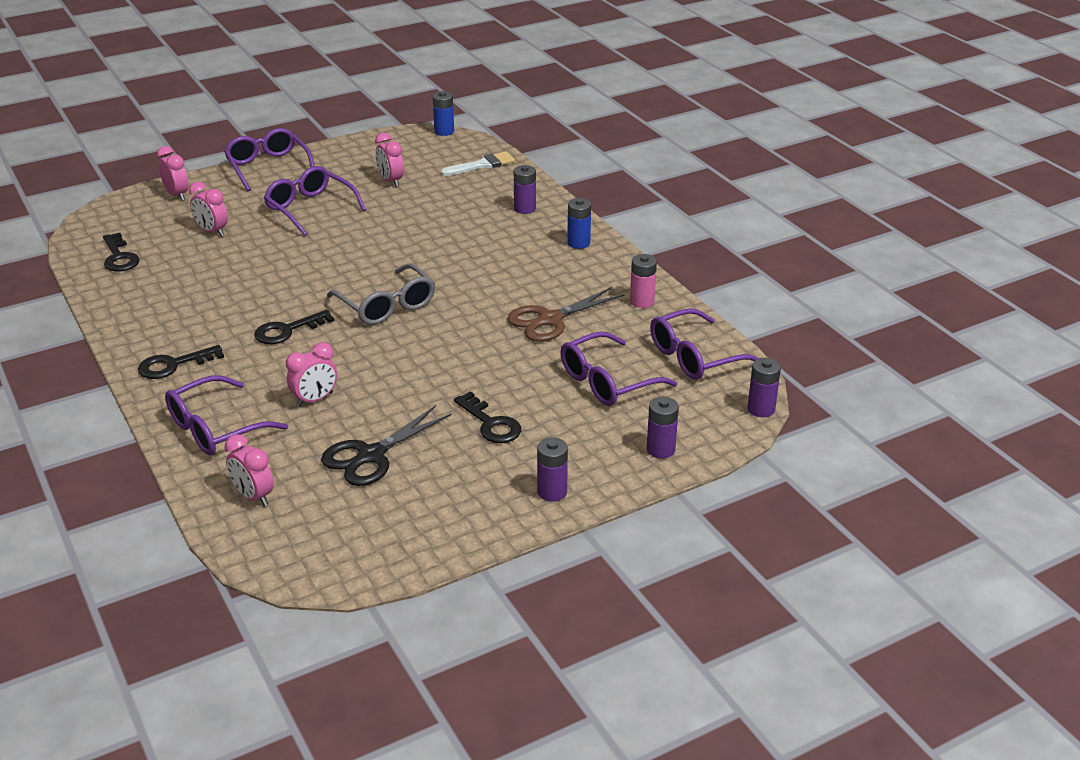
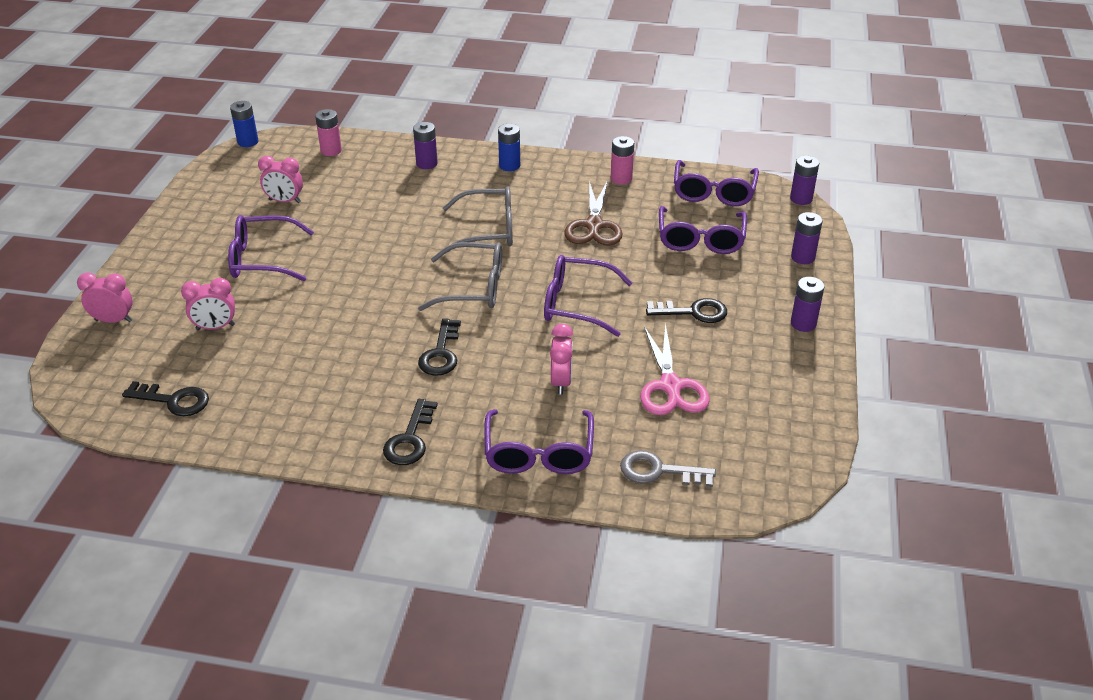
camera: 50 degrees left, 5 degrees up
purple glasses [224,128,315,191] -> purple glasses moved to [544,255,632,337]
pink clock [225,434,274,506] -> grey key [620,450,716,487]
black scissors [321,405,452,486] -> pink scissors [640,323,710,415]
white brush [441,152,515,176] -> pink battery [315,109,342,156]
none -> grey glasses [443,186,513,252]

